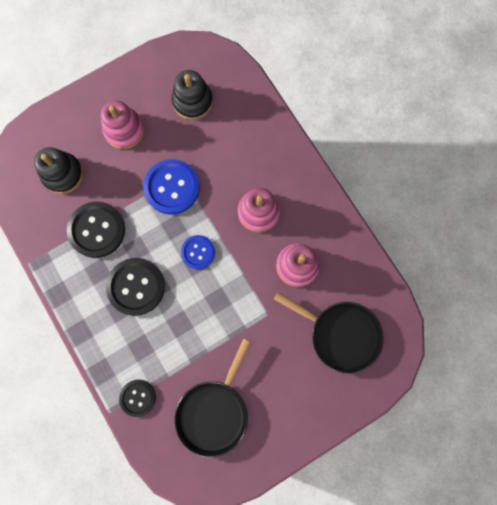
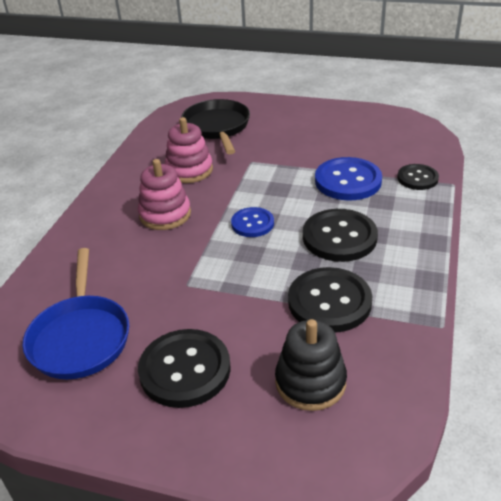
camera: 130 degrees left, 40 degrees down
pink stacking toy [101,100,144,149] -> black button [138,329,231,408]
blue button [143,159,200,215] -> blue button moved to [315,157,382,200]
black stacking toy [172,70,213,120] -> blue pan [23,248,129,379]
black pan [175,338,251,458] -> none

